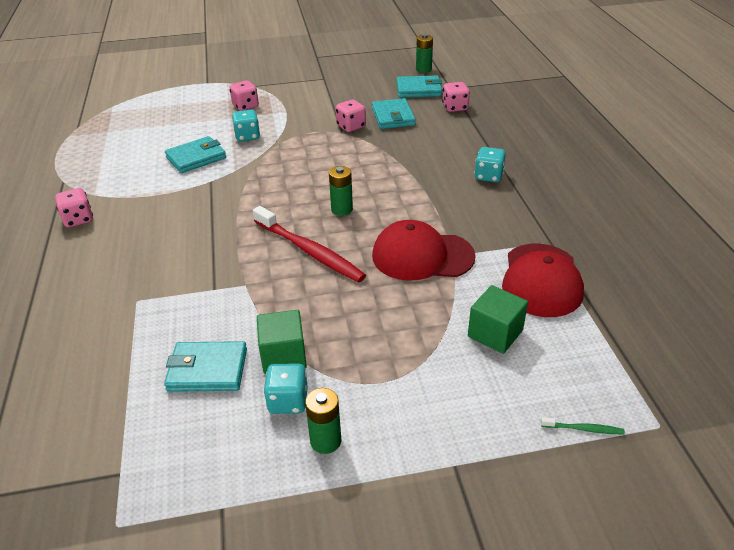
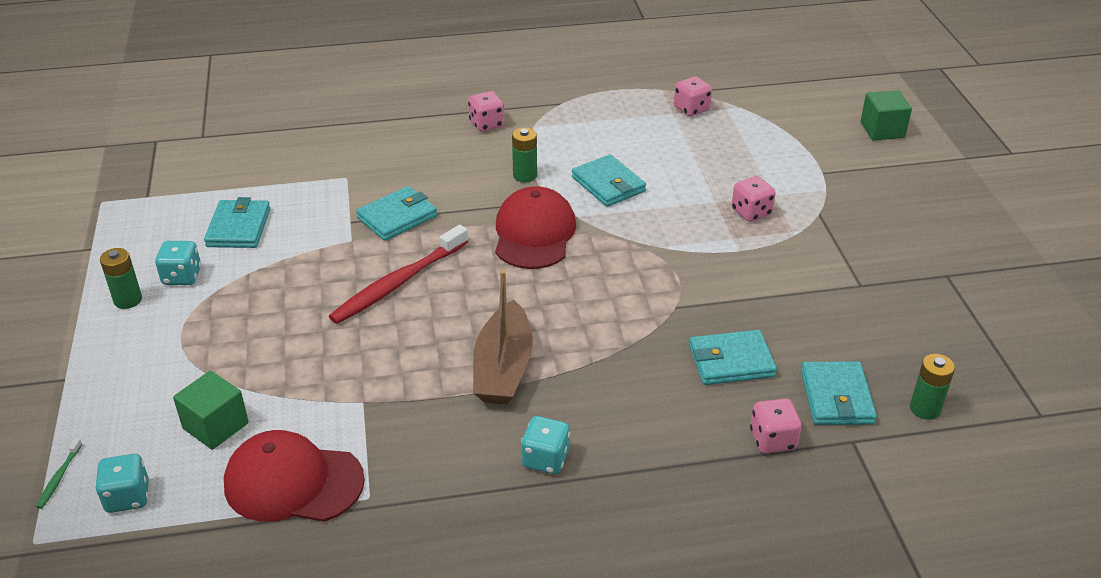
camera: 90 degrees right, 0 degrees up
turquoise dice [232,110,260,142] -> turquoise dice moved to [95,454,149,513]
green cube [257,310,307,374] -> green cube moved to [860,90,912,141]
green battery [329,166,353,216] -> green battery moved to [512,127,537,182]
pink dice [336,100,366,132] -> pink dice moved to [674,76,712,116]
red cap [372,220,476,281] -> red cap moved to [495,187,576,269]
none -> turquoise wallet [356,186,437,241]
none -> brown boat [473,270,533,405]

